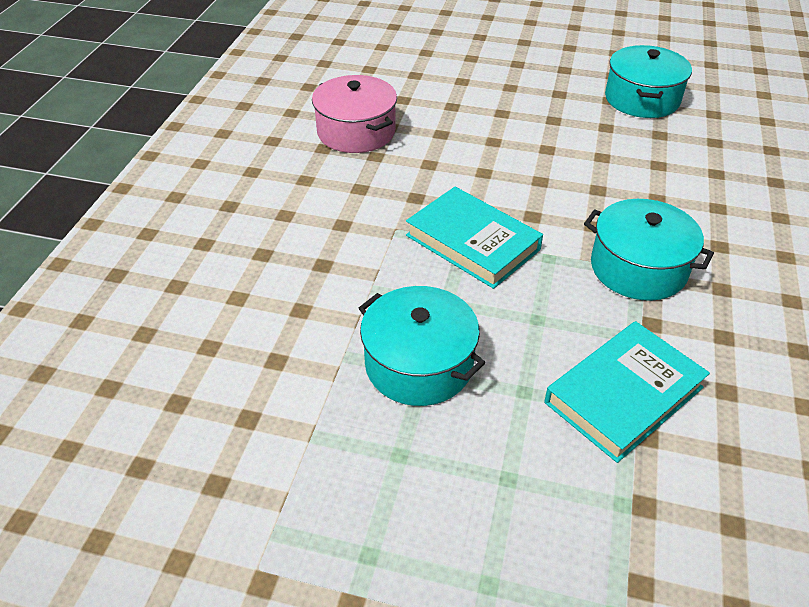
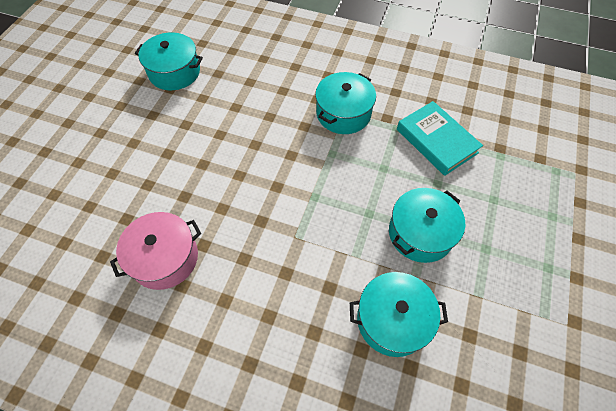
camera: 85 degrees left, 15 degrees up
turquoise book [406,187,543,289] -> none
none -> turquoise pot [350,272,448,357]

